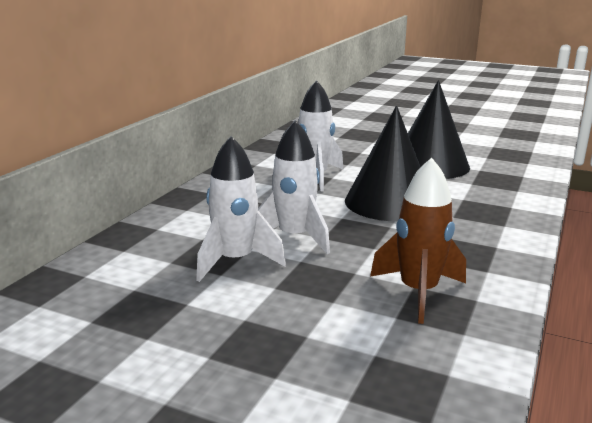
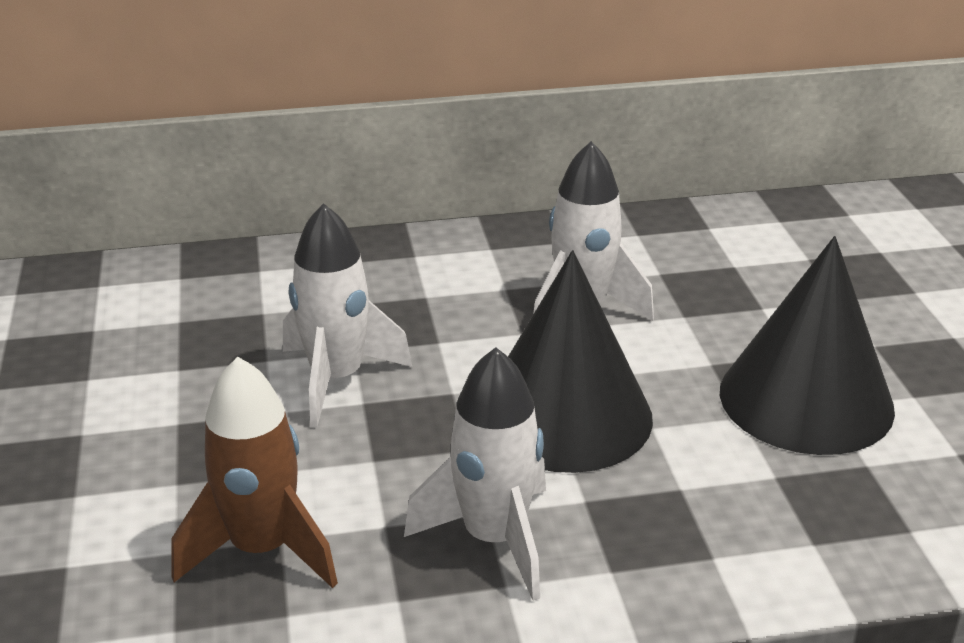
camera: 55 degrees right, 10 degrees up
white rocket [196,136,286,282] -> white rocket moved to [404,347,546,601]

